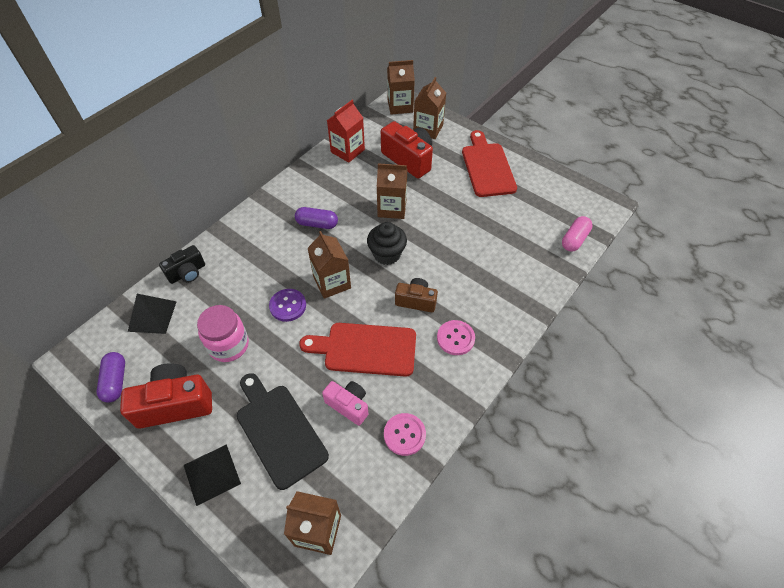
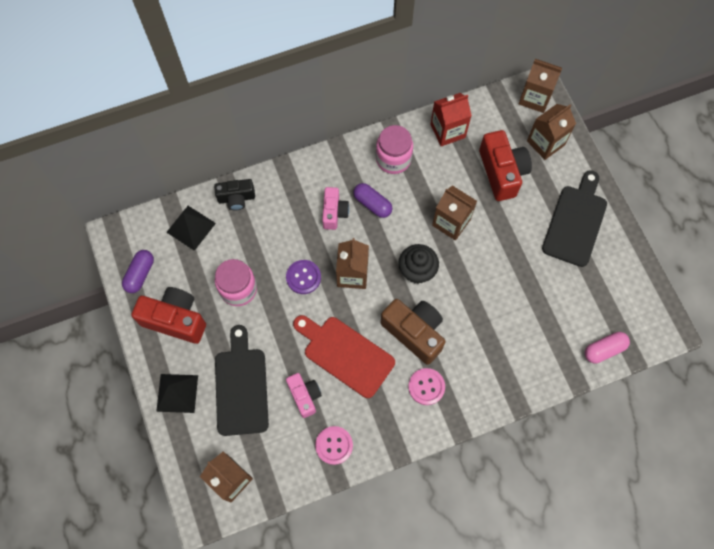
camera: 30 degrees right, 15 degrees up
brown camera [395,278,438,312] -> brown camera [381,299,445,365], size x1.64
red cutting board [462,130,517,197] -> black cutting board [542,170,607,267]
none -> pink camera [322,187,349,230]
none -> pink jar [376,125,413,174]

